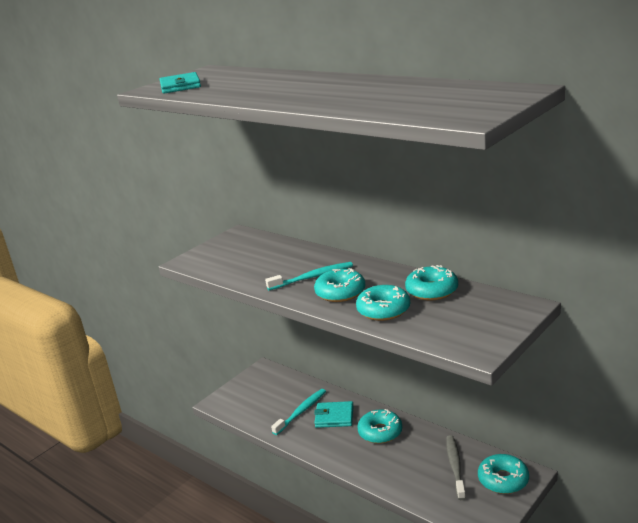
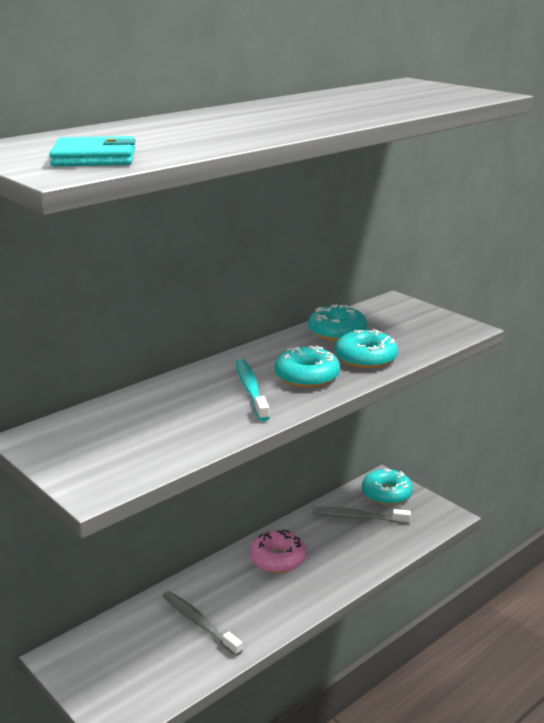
camera: 85 degrees left, 0 degrees up
turquoise toothbrush [271,389,326,435] -> grey toothbrush [163,591,243,656]
turquoise wallet [314,401,354,428] -> none
turquoise donut [357,409,402,444] -> pink donut [250,529,307,573]

